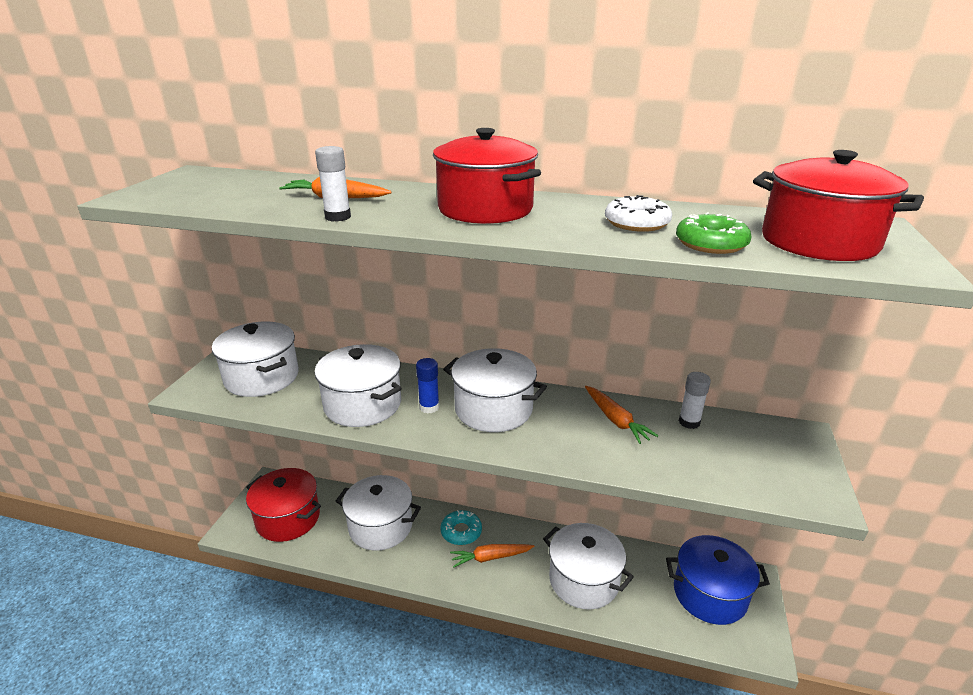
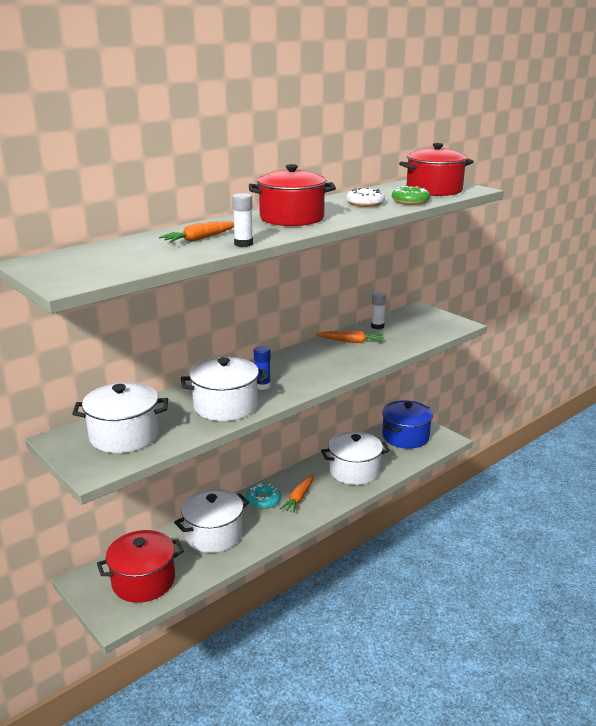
camera: 55 degrees left, 5 degrees down
white pot [443,348,547,432] -> none

